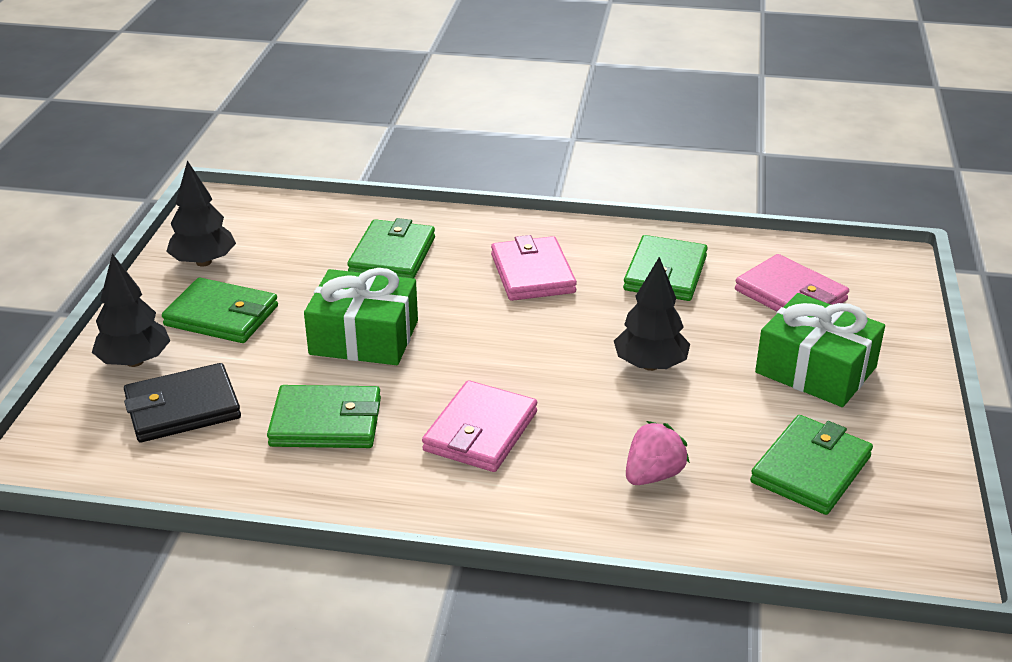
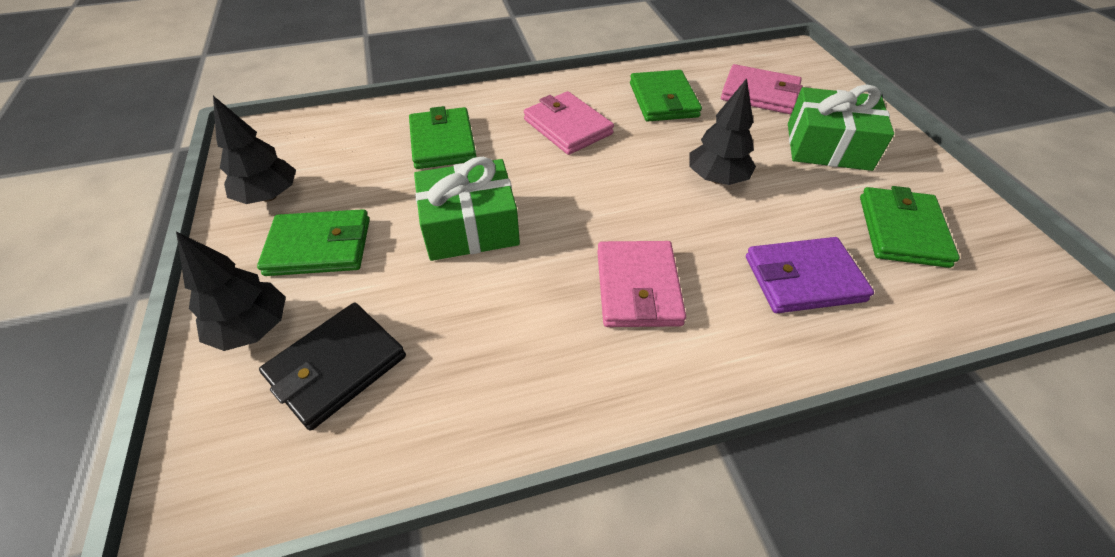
camera: 25 degrees left, 15 degrees up
green wallet [267,385,381,448] -> none
pink strawberry [626,421,690,485] -> purple wallet [746,237,874,313]

